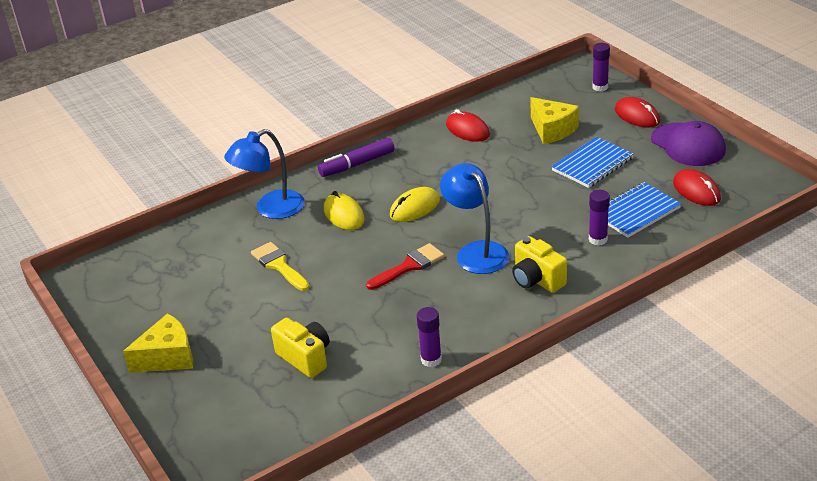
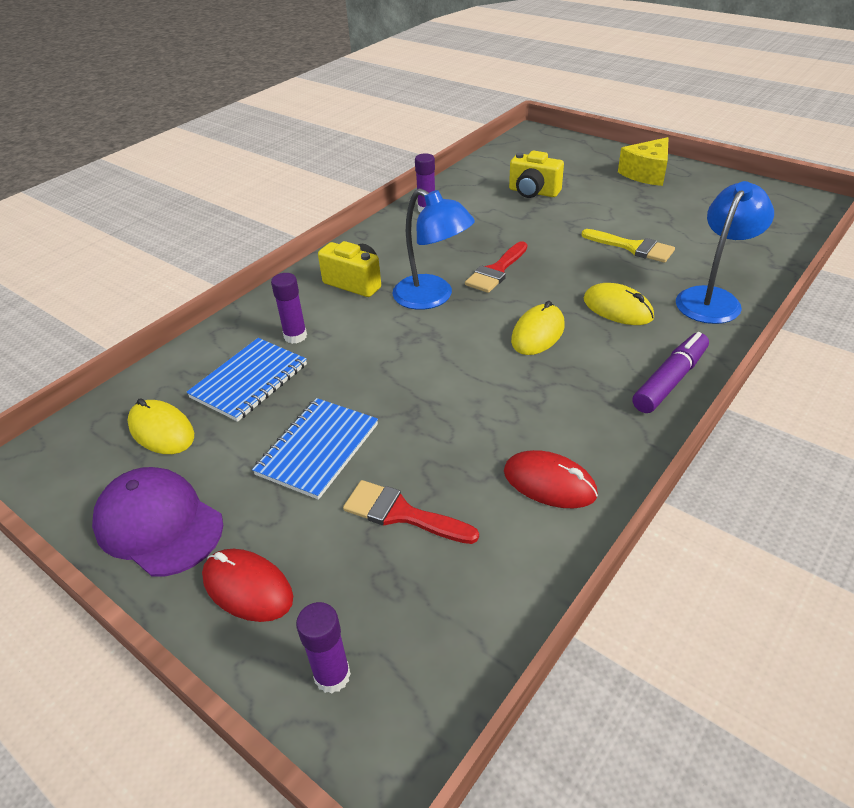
camera: 160 degrees right, 5 degrees up
yellow cheese [531,97,579,144] -> red brush [343,480,479,544]
red mouse [673,169,721,206] -> yellow mouse [127,398,194,454]

